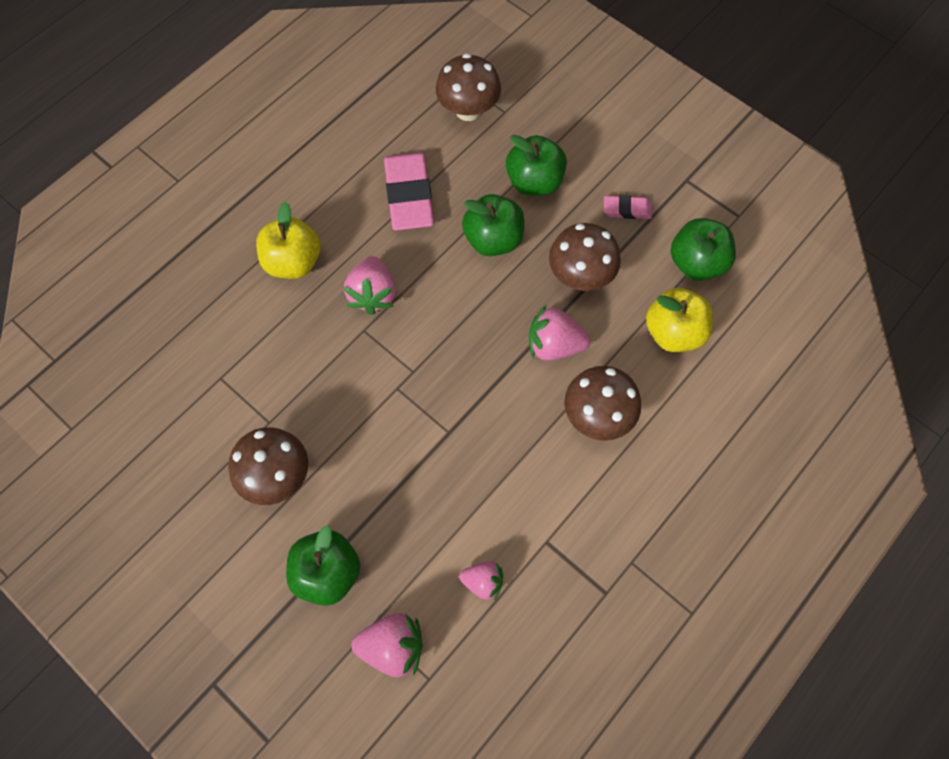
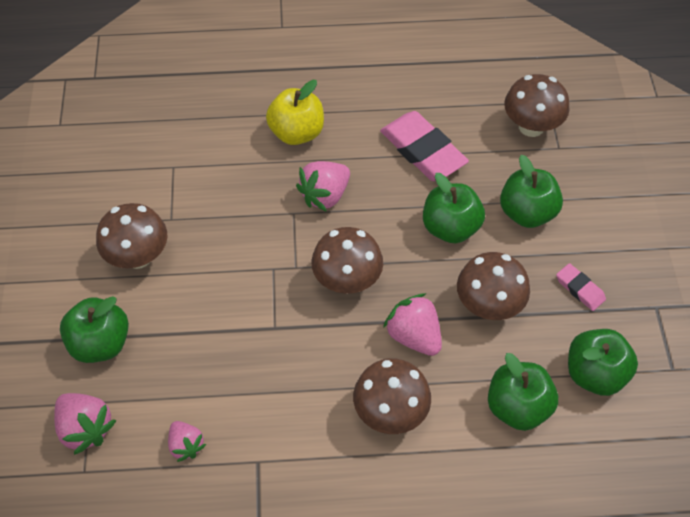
camera: 45 degrees right, 10 degrees down
pink eraser [384,152,434,230] -> pink eraser turned 75 degrees counterclockwise [380,111,469,181]
yellow apple [646,288,713,352] -> green apple [488,353,558,431]
none -> brown mushroom [311,227,383,294]

